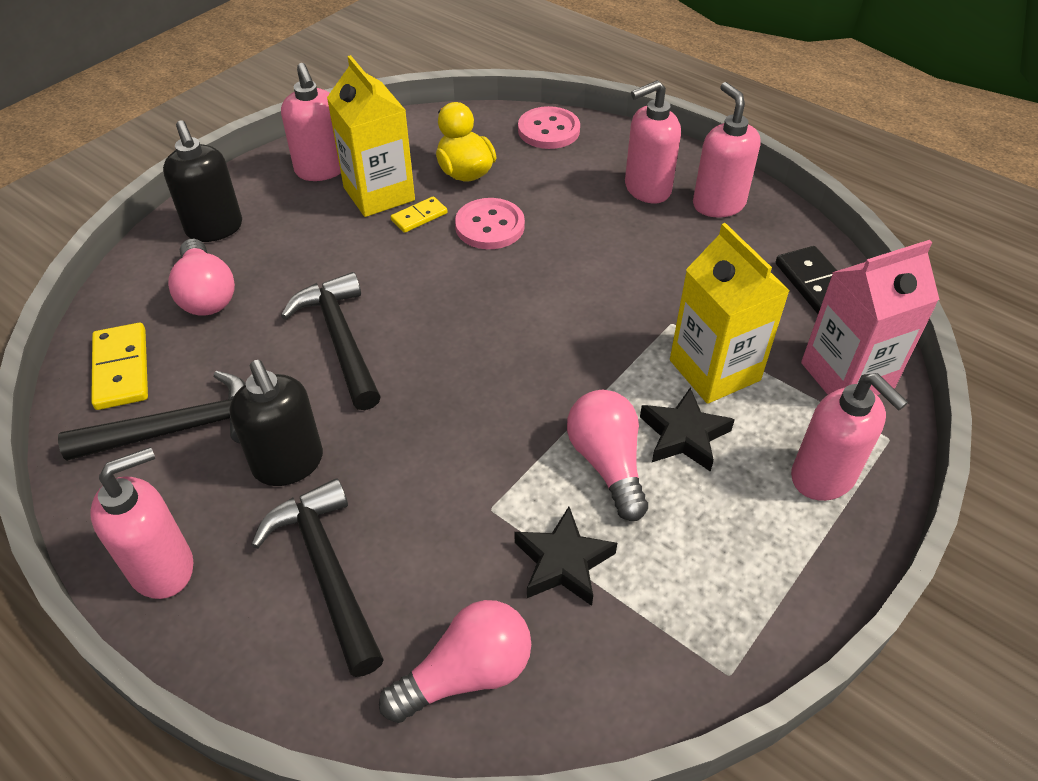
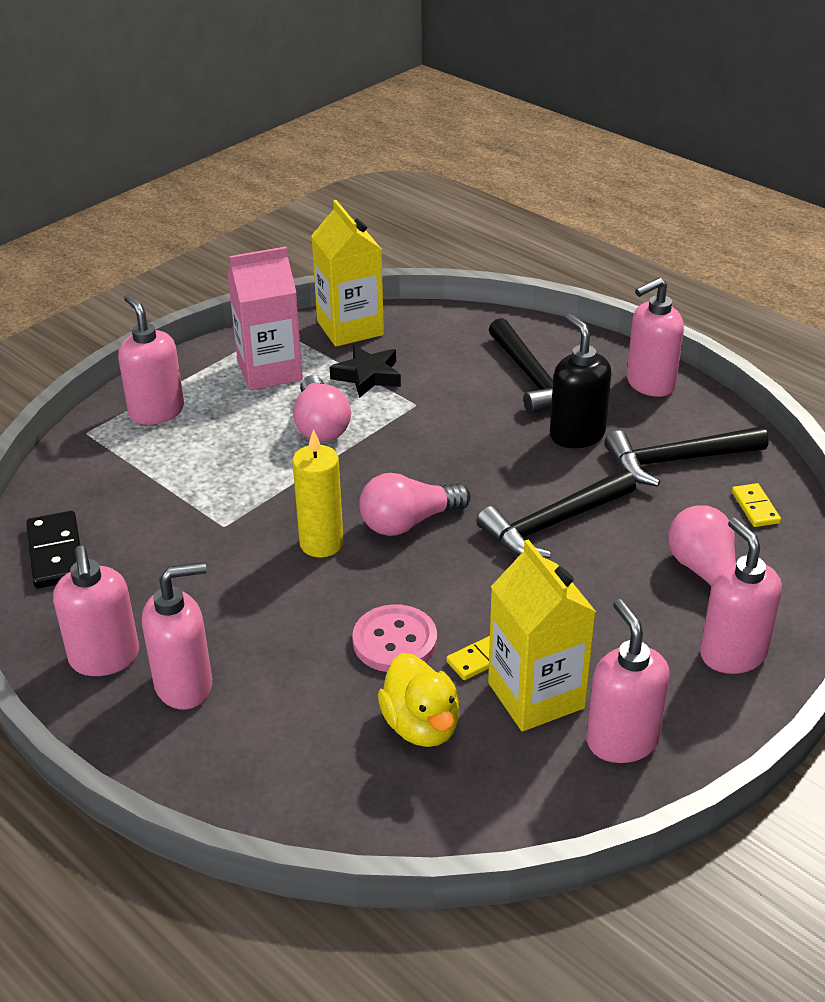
camera: 175 degrees left, 10 degrees down
yellow domino [91,323,148,410] -> yellow domino [732,483,781,527], size x0.61
black soap dispenser [163,120,242,242] -> pink soap dispenser [700,518,782,674]
black hammer [281,272,381,410] -> black hammer turned 75 degrees clockwise [476,469,636,558]
pink light bulb [379,600,531,723] -> pink light bulb moved to [359,473,471,536]
pink button [518,106,580,149] -> none
black star [640,387,735,472] -> none
yellow carton [670,223,790,404] -> yellow carton moved to [311,200,384,347]
pink carton [801,240,940,395] -> pink carton moved to [227,247,303,390]
none -> yellow candle [292,429,344,557]

